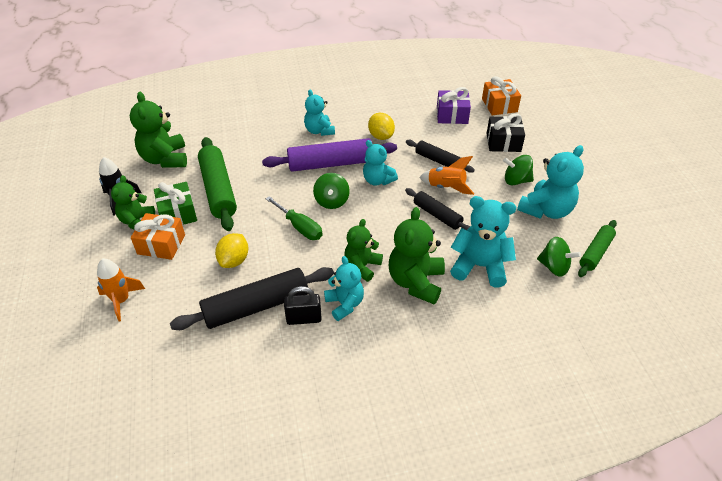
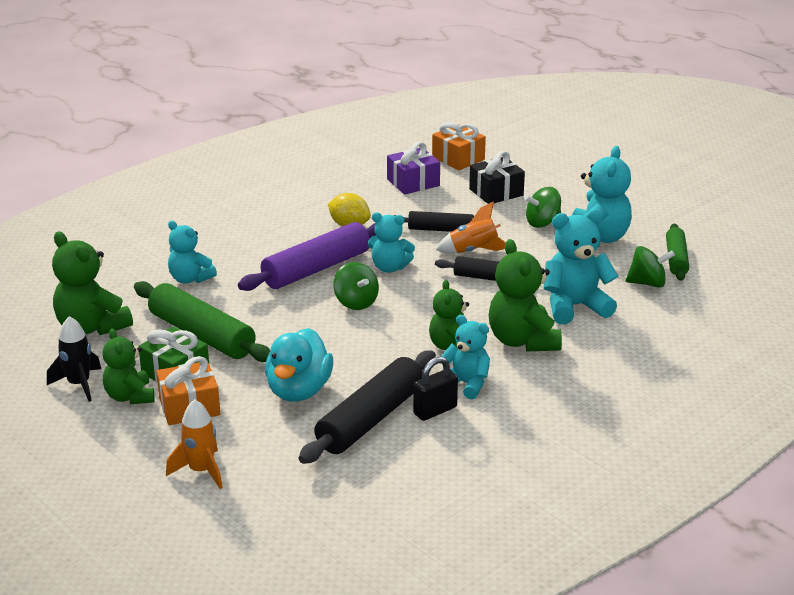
camera: 30 degrees left, 15 degrees down
yellow lemon [215,233,248,268] -> turquoise duck [265,328,333,402]
green screwdriver [266,196,323,240] -> none
turquoise teddy bear [304,90,335,136] -> turquoise teddy bear moved to [168,220,217,284]

